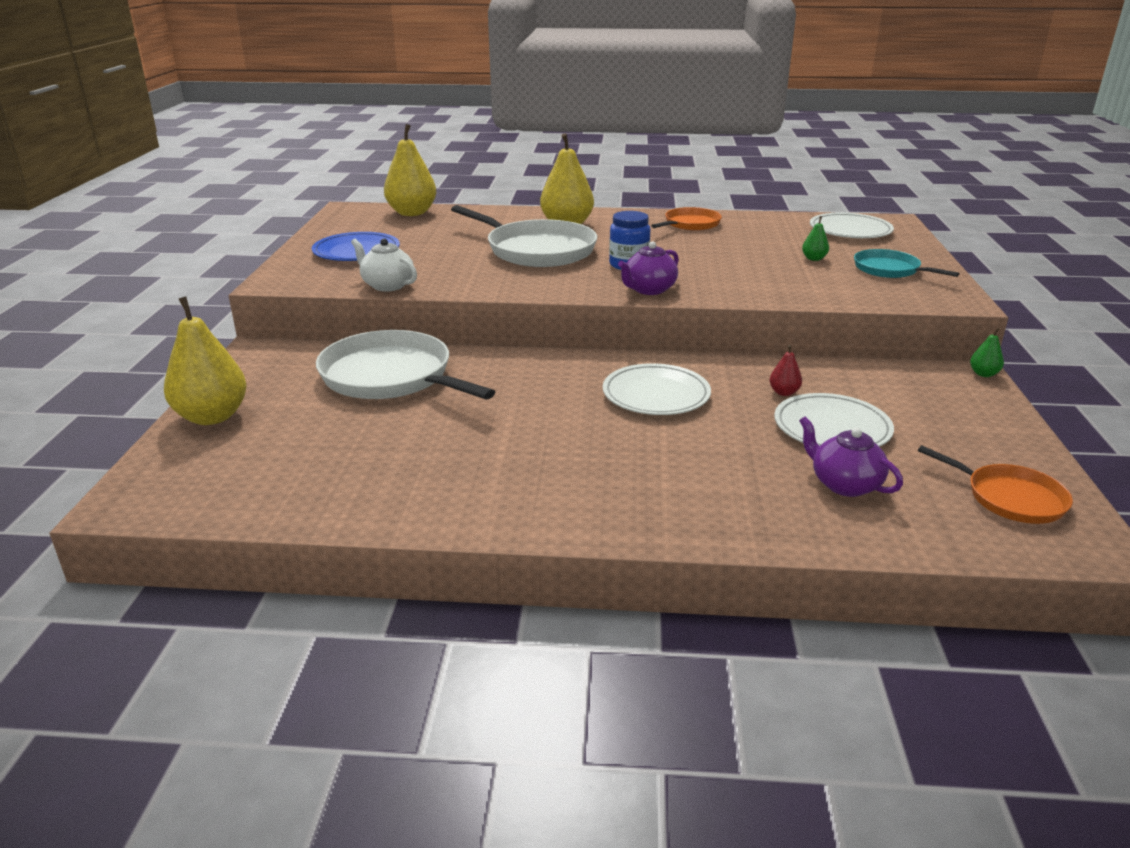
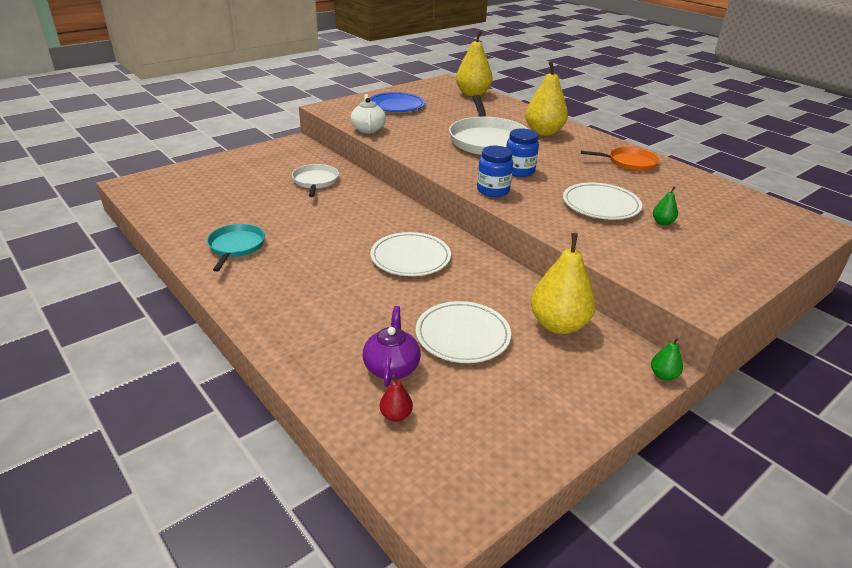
camera: 45 degrees right, 5 degrees up
yellow pear [164,296,247,425] -> yellow pear moved to [531,233,596,334]
white pan [316,330,495,399] -> white pan [292,164,339,197], size x0.56
purple teapot [618,241,679,295] -> blue jar [477,146,513,197]
red pear [770,345,802,396] -> red pear moved to [380,375,413,422]
white plate [810,213,894,238] -> white plate moved to [563,183,642,220]
turquoise pan [854,249,960,278] -> turquoise pan moved to [207,224,265,272]
orange pan [918,445,1073,524] -> none

